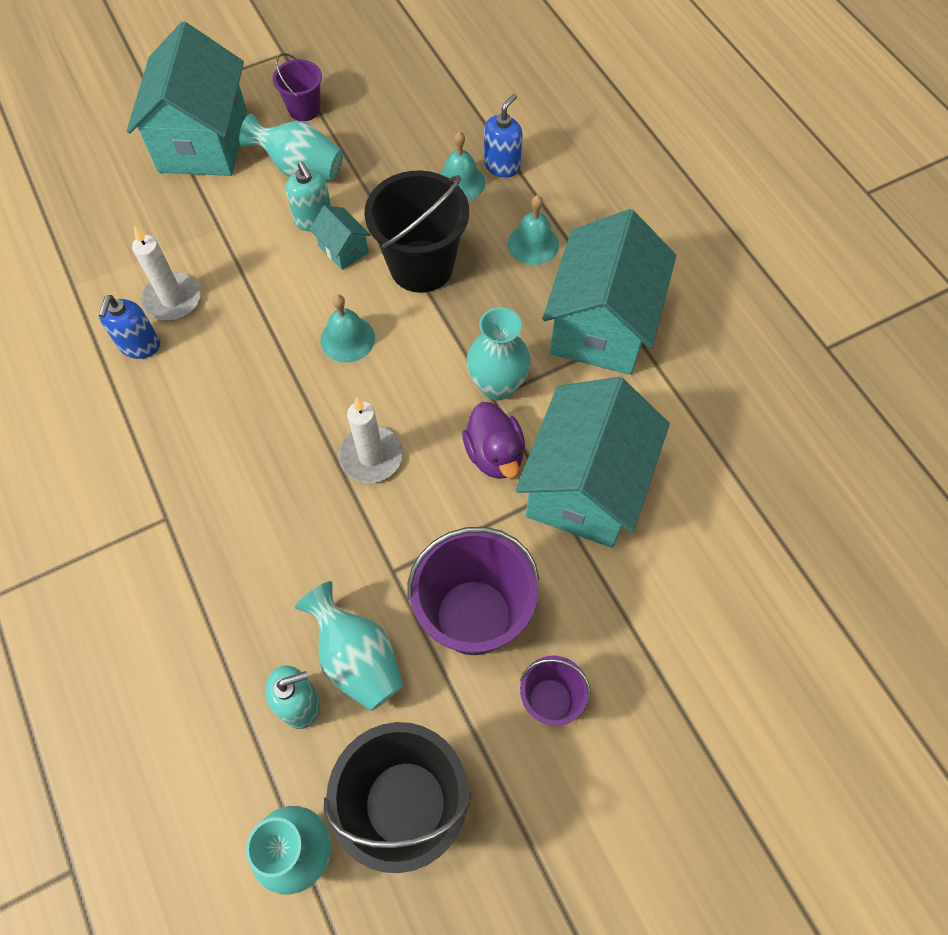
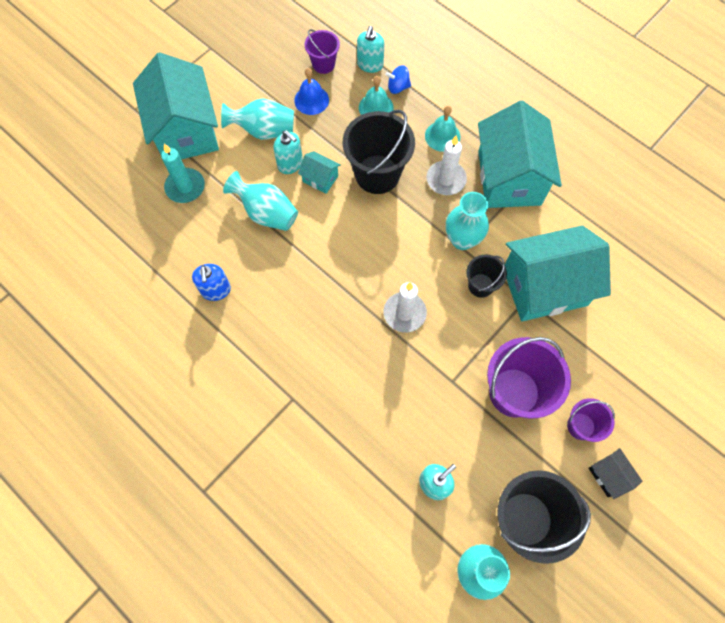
camera: 20 degrees left, 5 degrees up
white candle [132,225,201,320] -> white candle moved to [427,135,467,195]
purple bucket [273,53,322,121] -> purple bucket moved to [305,29,340,74]
turquoise vase [295,581,404,711] -> turquoise vase moved to [223,171,298,231]
turquoise bell [320,294,375,363] -> none
purple duck [462,402,525,479] -> black bucket [466,254,507,298]
blue soap dispenser [484,93,523,178] -> blue spinning top [385,65,411,94]
turquoise house [516,377,670,548] -> turquoise house turned 75 degrees clockwise [505,225,611,321]
none -> turquoise candle [161,144,205,203]
none -> blue bell [294,68,329,115]
none -> turquoise soap dispenser [357,26,384,73]
none -> black house [589,448,642,499]

